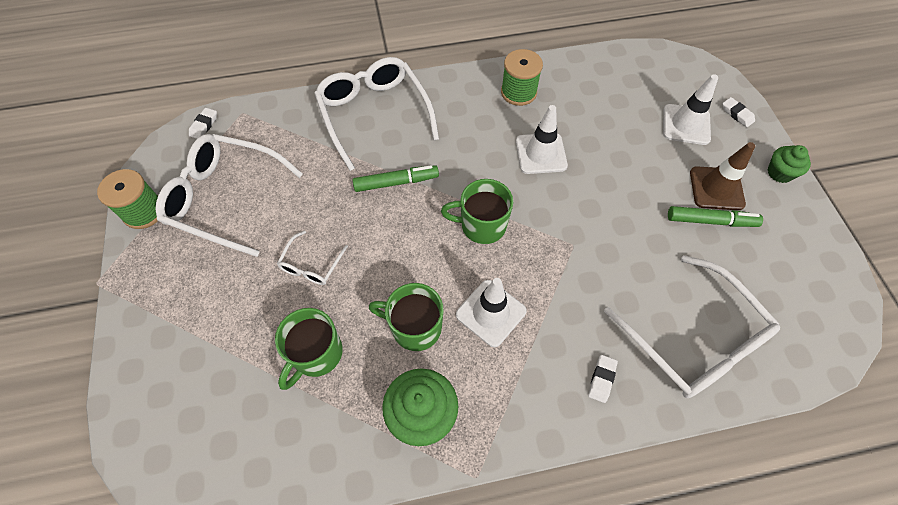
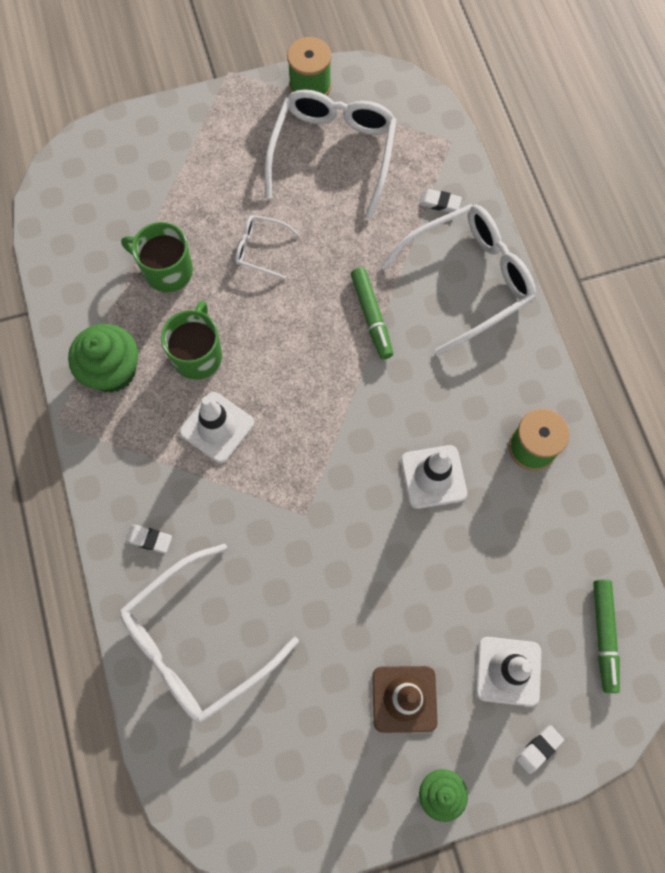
camera: 85 degrees right, 10 degrees up
white eraser [189,108,217,139] -> white eraser moved to [419,189,462,213]
green mug [441,179,513,244] -> none
green marker [668,206,763,227] -> green marker moved to [593,580,620,693]

